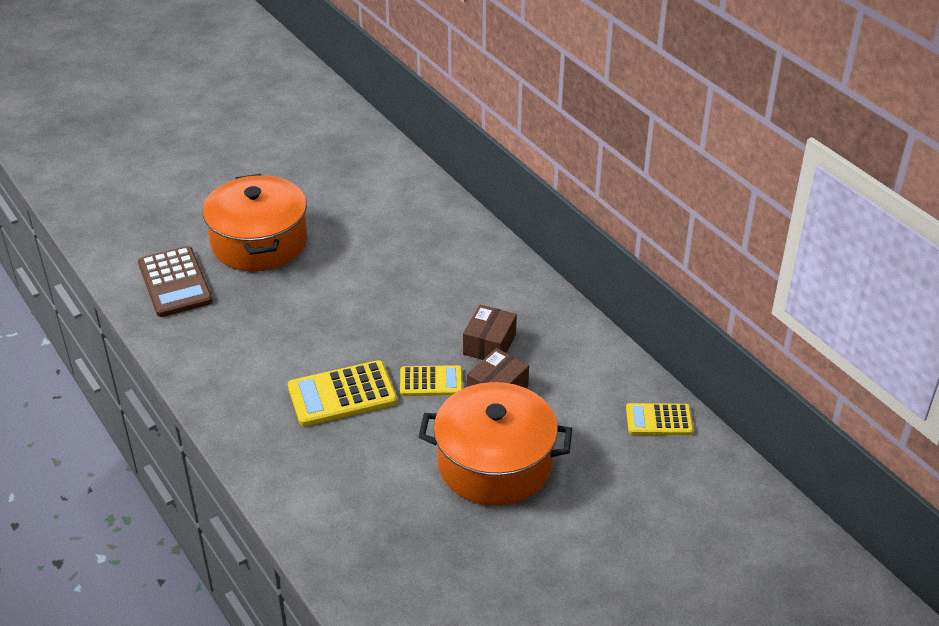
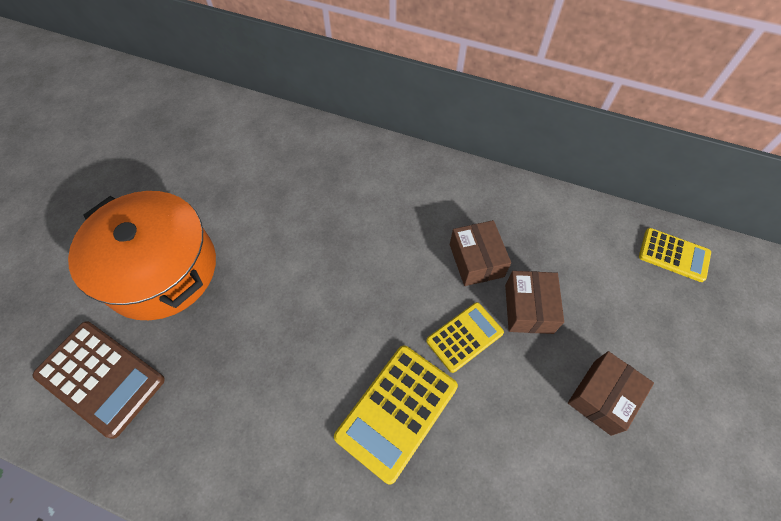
camera: 35 degrees left, 20 degrees up
orange pot [419,382,572,506] -> brown box [568,351,654,436]
yellow calculator [626,403,693,435] -> yellow calculator turned 120 degrees counterclockwise [639,228,711,282]

